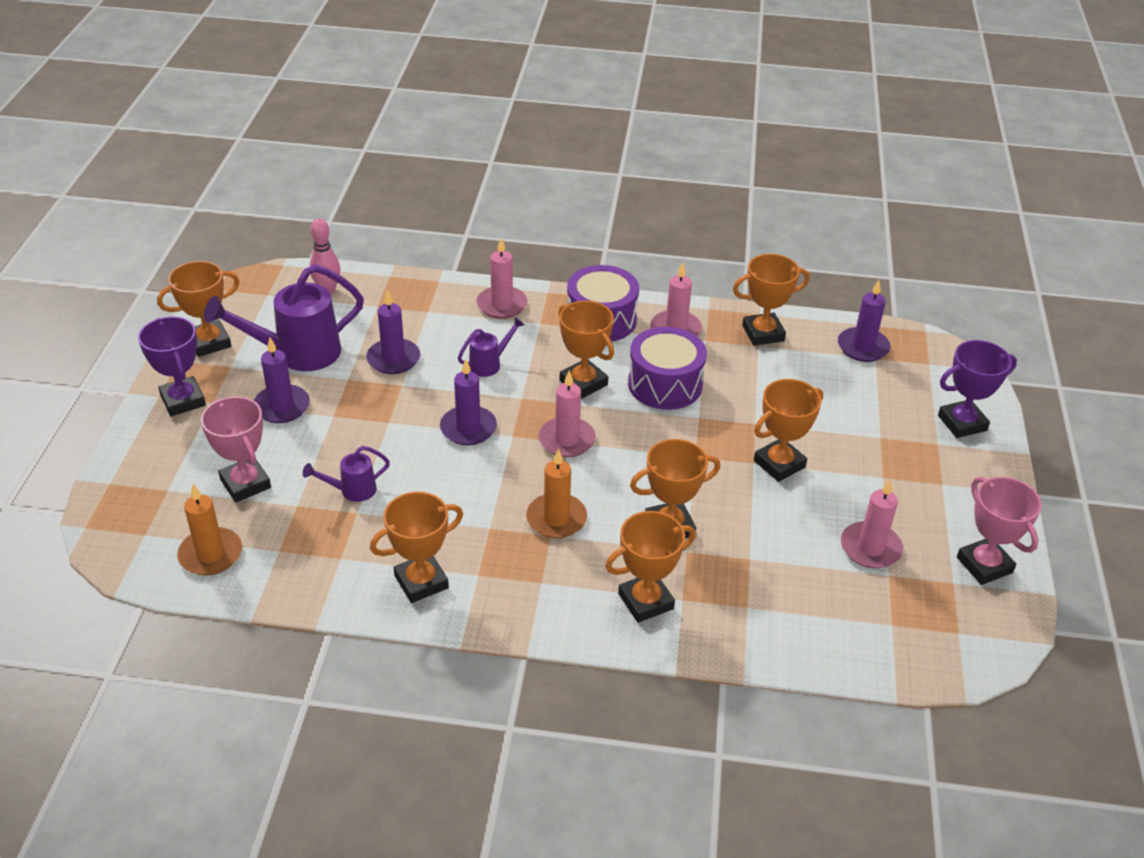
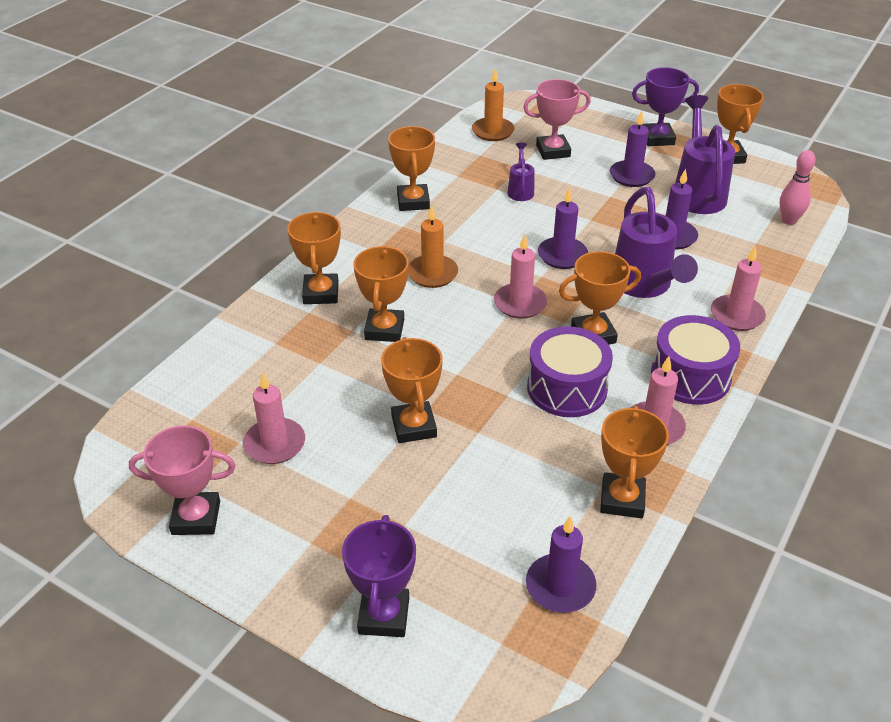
camera: 115 degrees right, 0 degrees up
purple watering can [458,317,525,377] -> purple watering can [615,187,698,298], size x2.01

